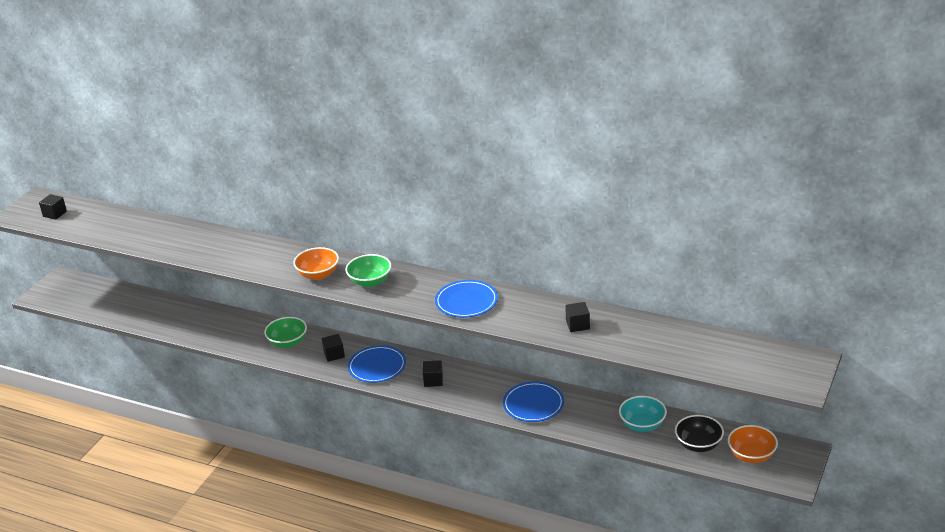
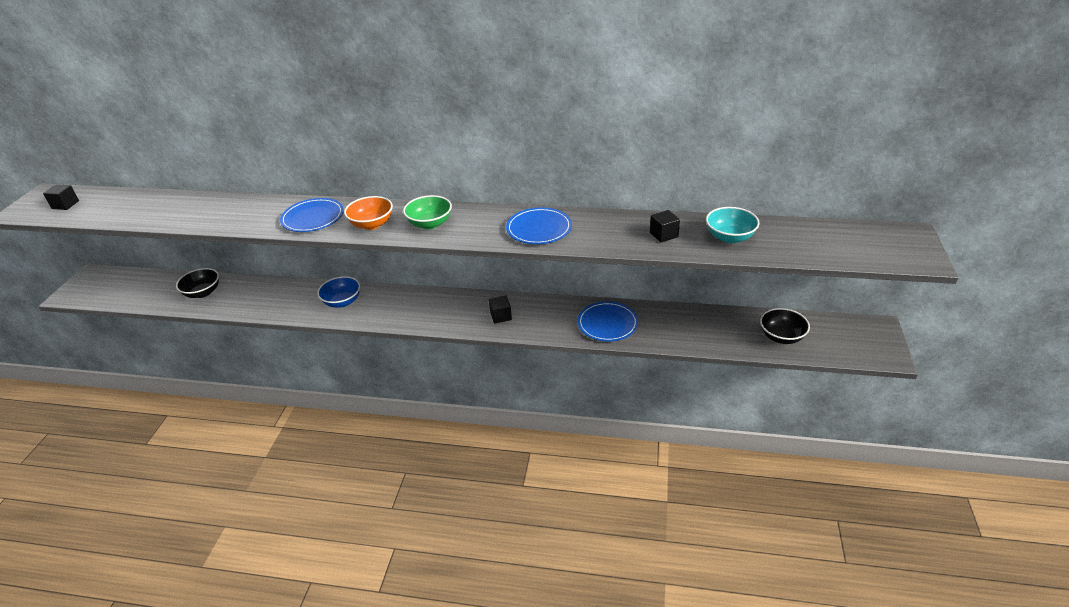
camera: 15 degrees left, 5 degrees up
green bowl [264,317,307,348] -> blue bowl [317,276,360,308]
black cube [322,334,345,362] -> none
blue plate [348,345,406,383] -> blue plate moved to [280,198,344,232]
turquoise bowl [619,396,667,432] -> turquoise bowl moved to [706,207,760,243]
orange bowl [728,425,778,463] -> none
none -> black bowl [176,268,219,298]

